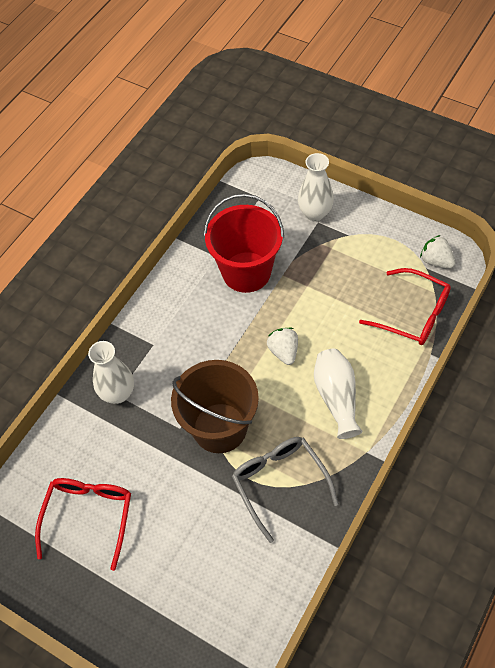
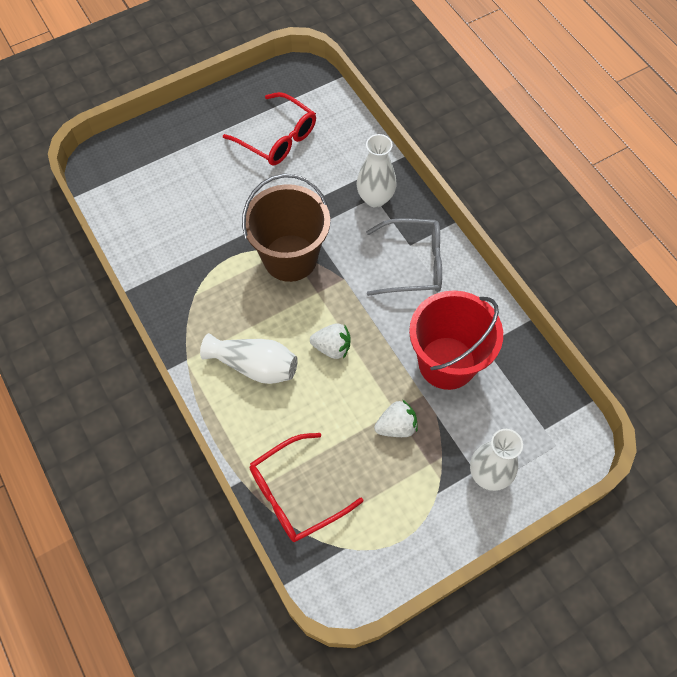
camera: 115 degrees right, 5 degrees up
grey glasses [232,437,339,543] -> grey glasses moved to [366,218,442,296]
white strawberry [420,235,455,269] -> white strawberry moved to [374,400,418,437]

